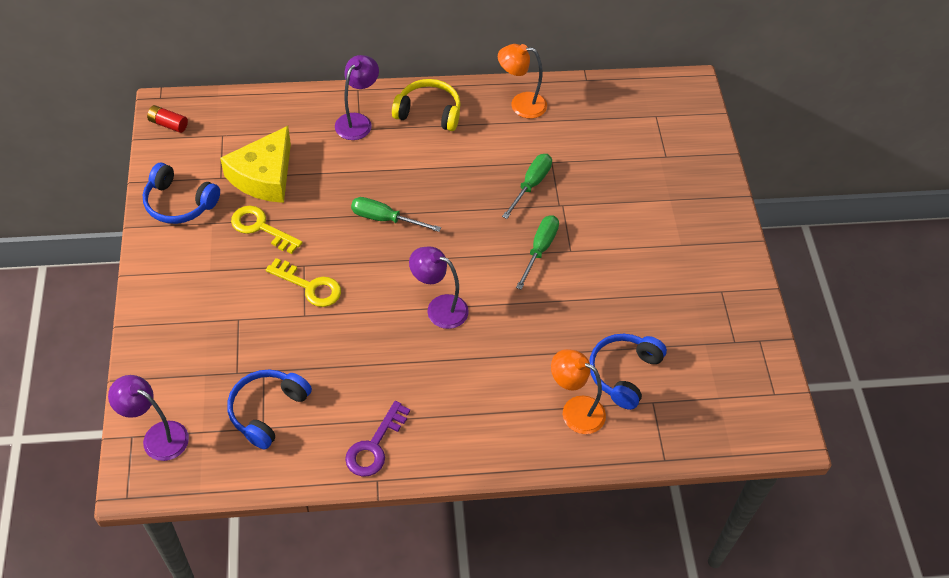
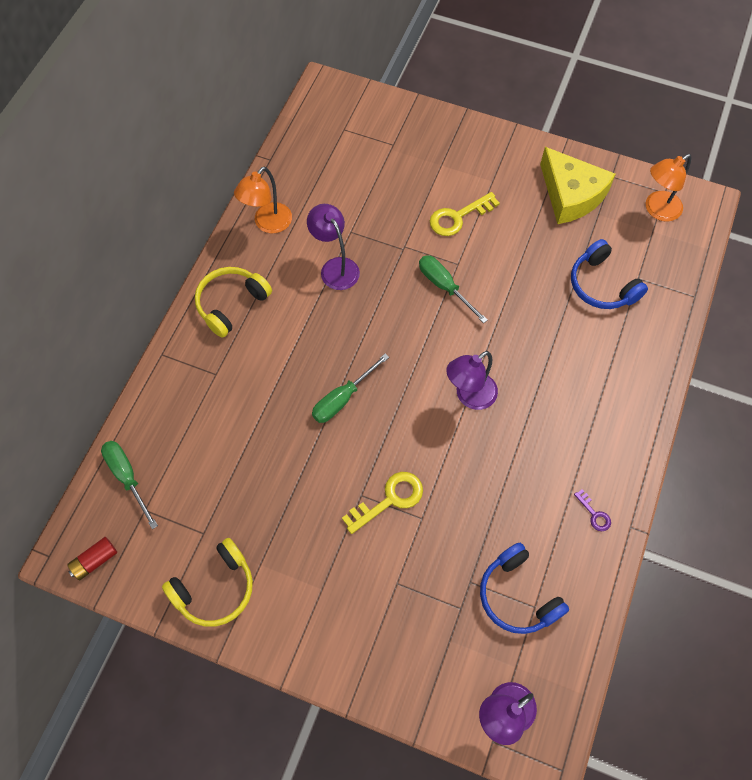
camera: 60 degrees left, 10 degrees up
blue headphones [143,163,220,224] -> yellow headphones [162,538,253,627]
yellow cheese [220,126,291,203] -> yellow cheese moved to [540,147,616,224]
yellow key [231,206,302,254] -> yellow key moved to [430,192,500,236]
purple lamp [335,55,379,140] -> purple lamp moved to [307,204,360,290]
purple key [345,401,410,477] -> purple key [574,490,611,531], size x0.53
green screwdriver [502,154,552,219] -> green screwdriver moved to [101,441,158,529]
orange lamp [551,349,606,434] -> orange lamp moved to [646,154,691,222]

